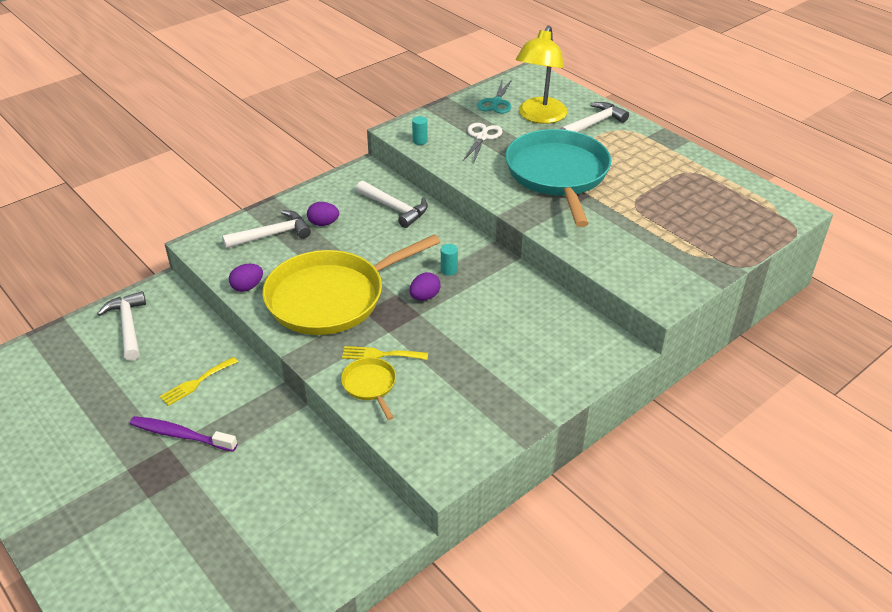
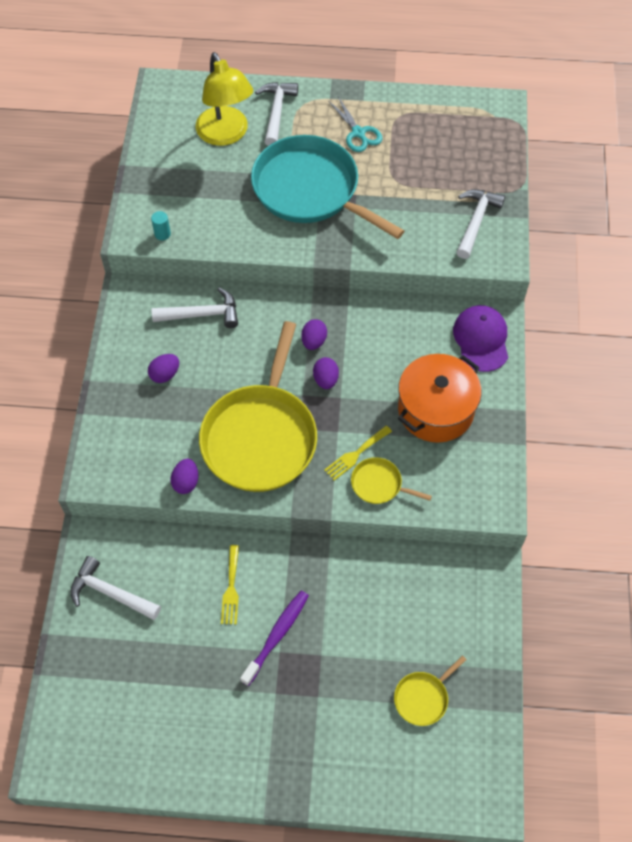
camera: 45 degrees left, 20 degrees up
purple toothbrush [130,416,237,452] -> purple toothbrush turned 150 degrees clockwise [240,591,309,686]
white hammer [222,210,311,249] -> white hammer moved to [456,189,505,259]
turquoise cylinder [441,244,458,276] -> purple egg [301,319,327,350]
white scissors [463,123,503,164] -> none
turquoise scissors [477,80,512,114] -> turquoise scissors moved to [329,97,383,152]
none -> yellow pan [394,655,467,726]
none -> orange pot [398,354,481,443]
none -> purple cap [453,305,508,372]

